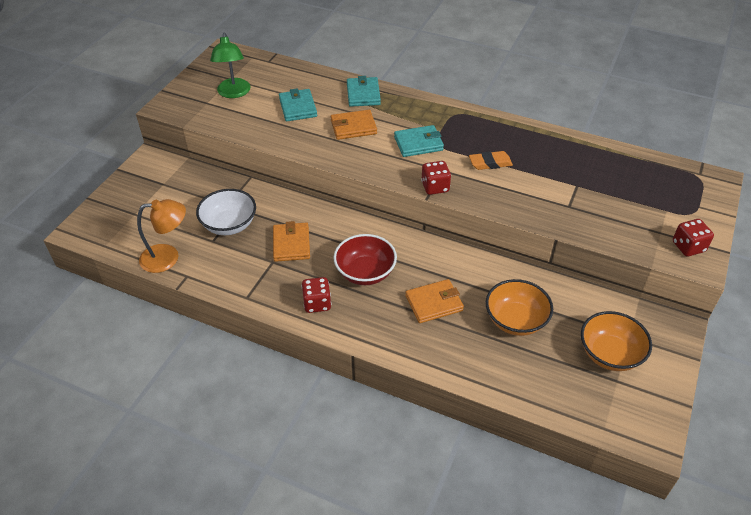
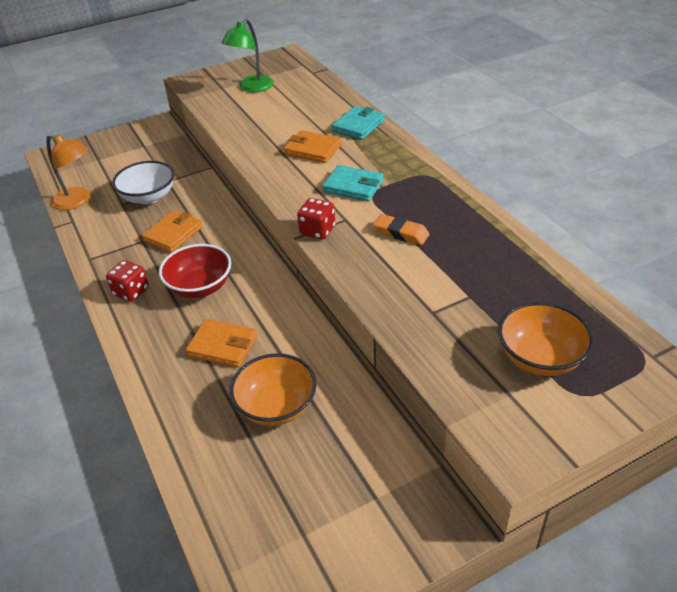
camera: 40 degrees right, 5 degrees down
turquoise wallet [279,88,317,121] -> none
orange bowl [581,311,652,371] -> orange bowl moved to [498,302,594,376]
red dice [673,219,714,256] -> none

